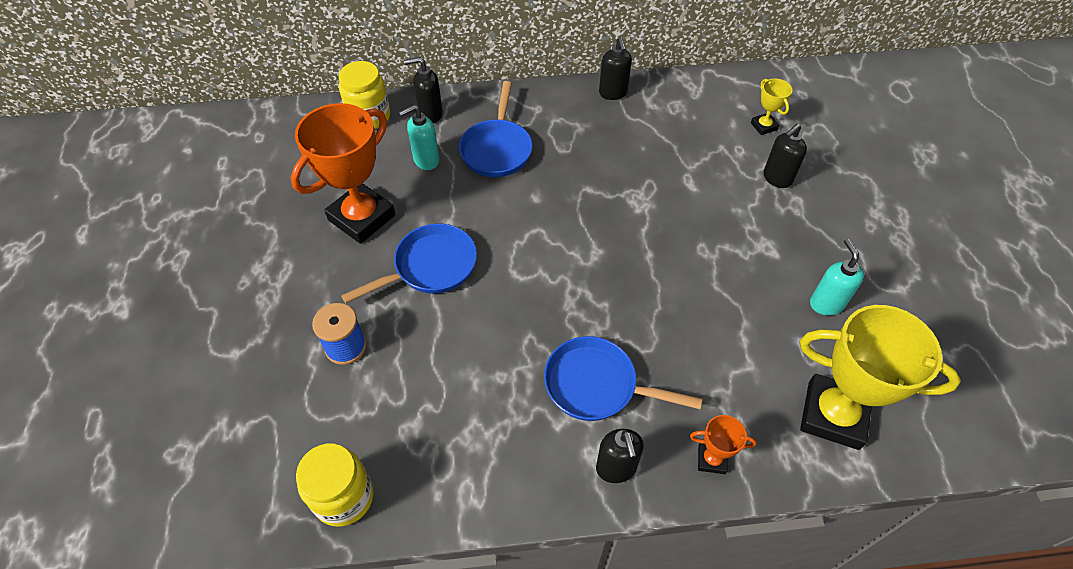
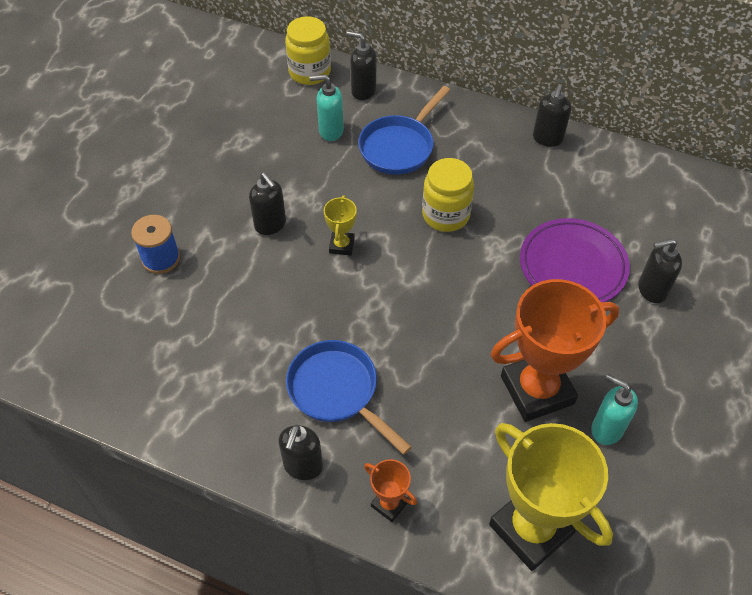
camera: 30 degrees right, 0 degrees up
orange trophy [291,103,396,244] -> orange trophy moved to [491,279,619,422]
yellow jar [296,444,374,527] -> yellow jar moved to [422,158,474,232]
blue pan [341,224,477,303] -> black soap dispenser [249,172,286,235]
yellow trophy [751,78,792,135] -> yellow trophy moved to [324,196,357,256]
turquoise soap dispenser [810,239,864,316] -> turquoise soap dispenser turned 75 degrees counterclockwise [591,374,638,445]
none -> purple plate [520,218,630,302]

